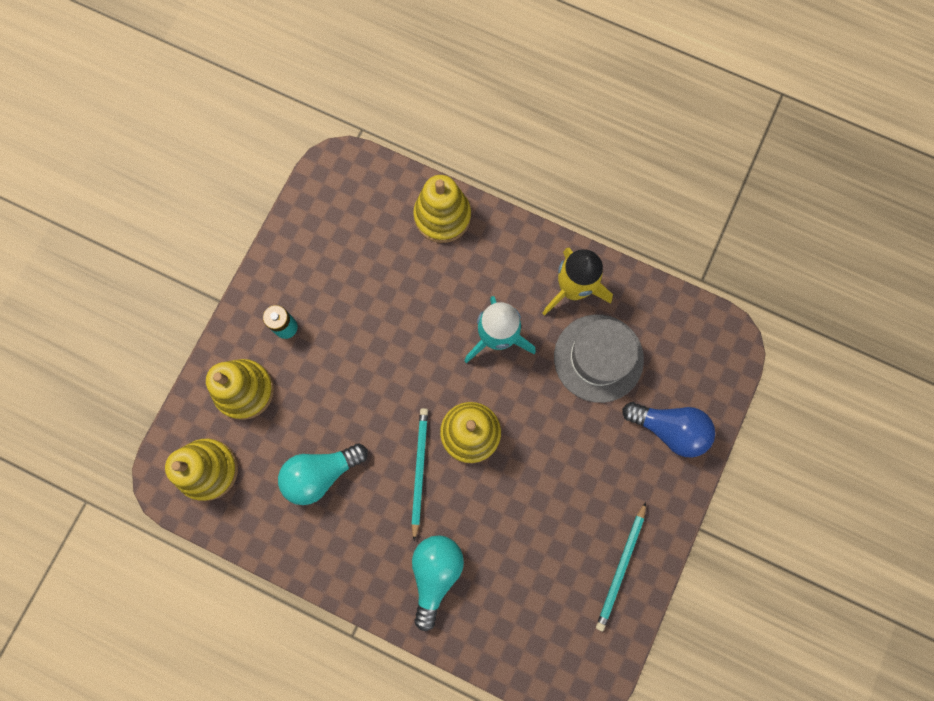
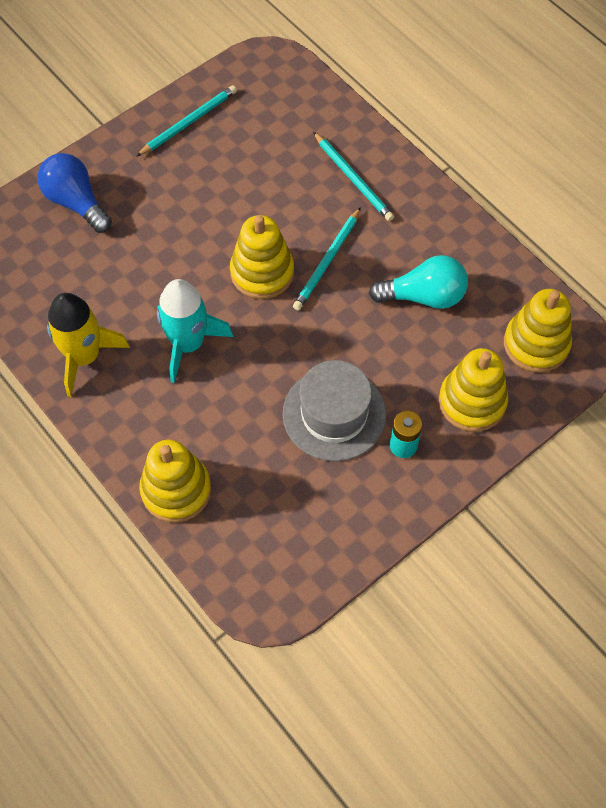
camera: 155 degrees left, 15 degrees down
turquoise light bulb [412,536,464,631] -> turquoise pencil [313,132,394,221]
grey hat [554,314,644,403] -> grey hat moved to [283,360,386,461]

